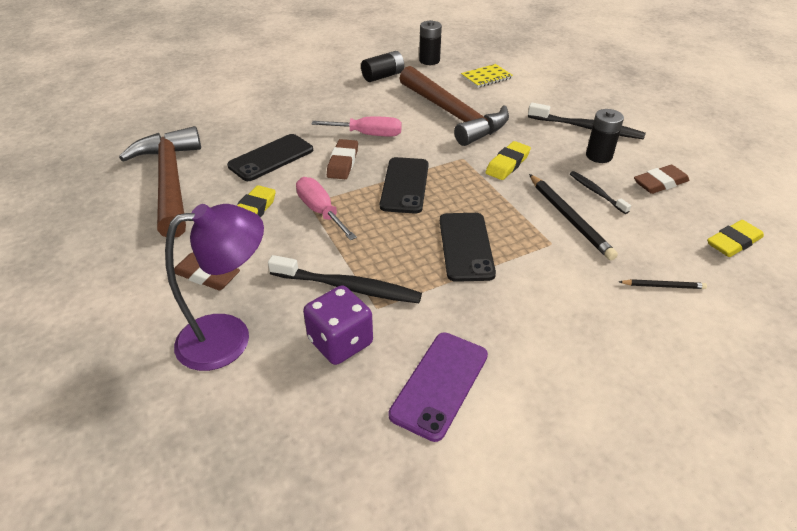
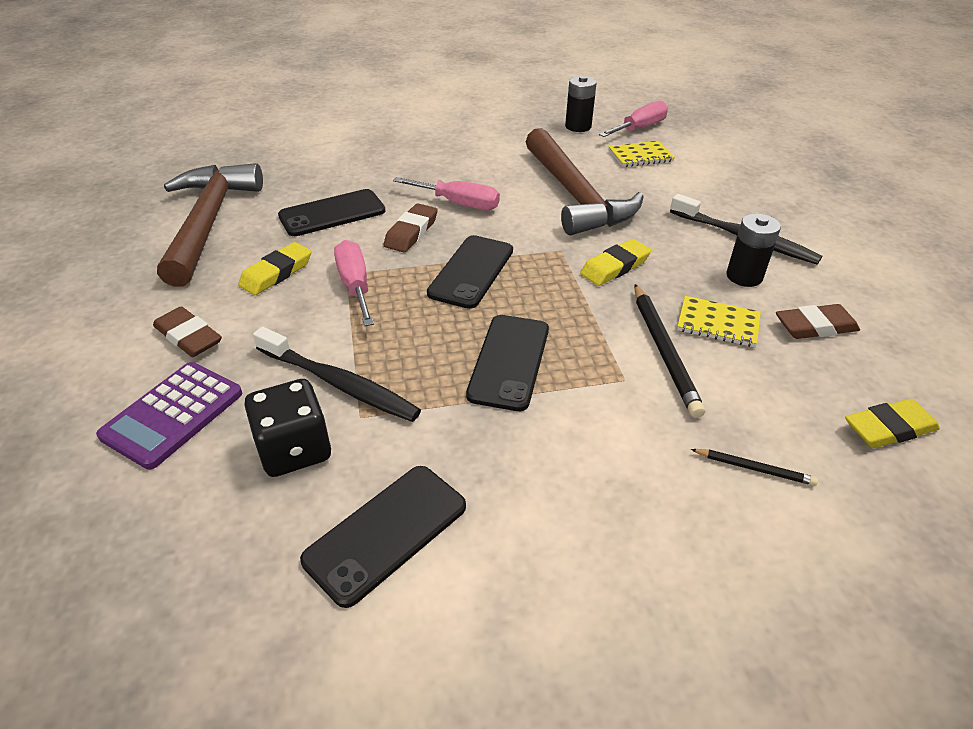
camera: 15 degrees right, 0 degrees up
purple lamp [165,204,264,371] -> purple calculator [96,362,242,470]
purple dice [303,285,373,365] -> black dice [244,379,331,477]
black battery [361,51,404,82] -> none
purple phone [388,333,488,442] -> black phone [300,466,466,608]
black toothbrush [570,171,631,214] -> yellow notebook [677,296,761,347]
none -> pink screwdriver [599,101,668,137]

